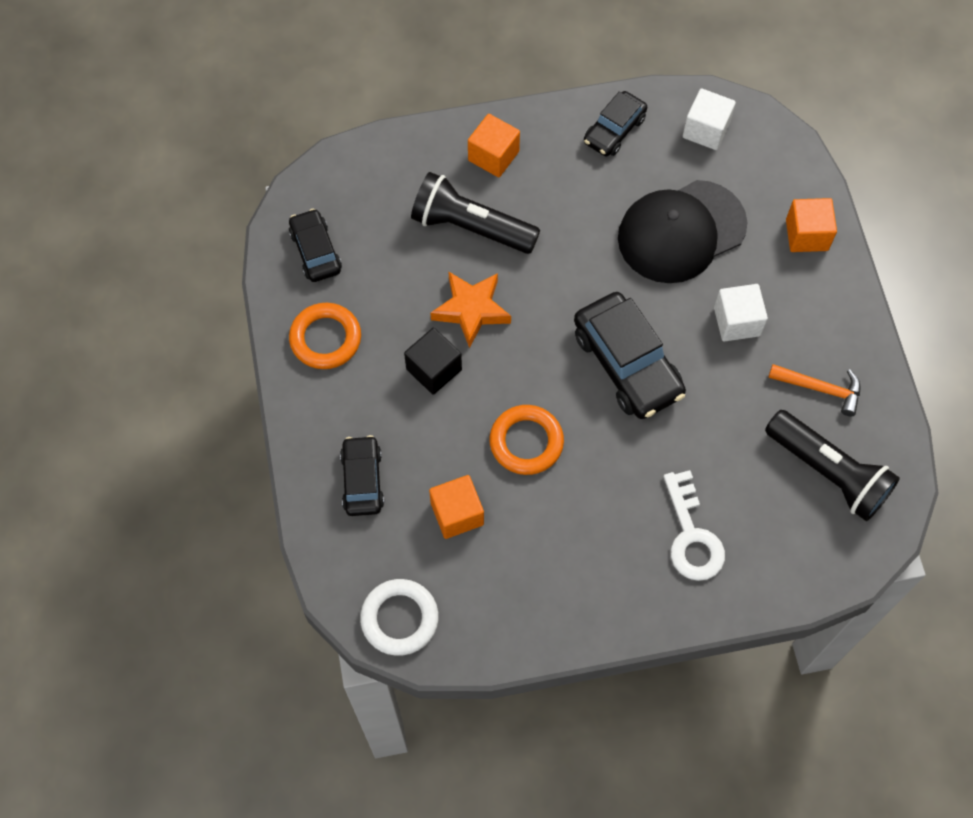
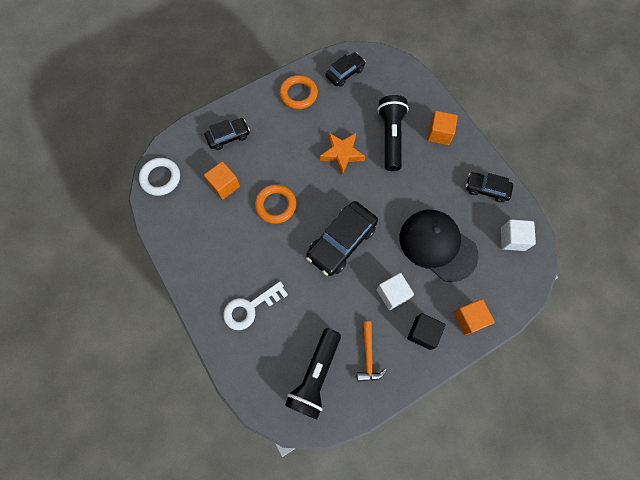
camera: 70 degrees right, 5 degrees up
black cube [404,328,462,395] -> black cube moved to [407,313,446,350]

